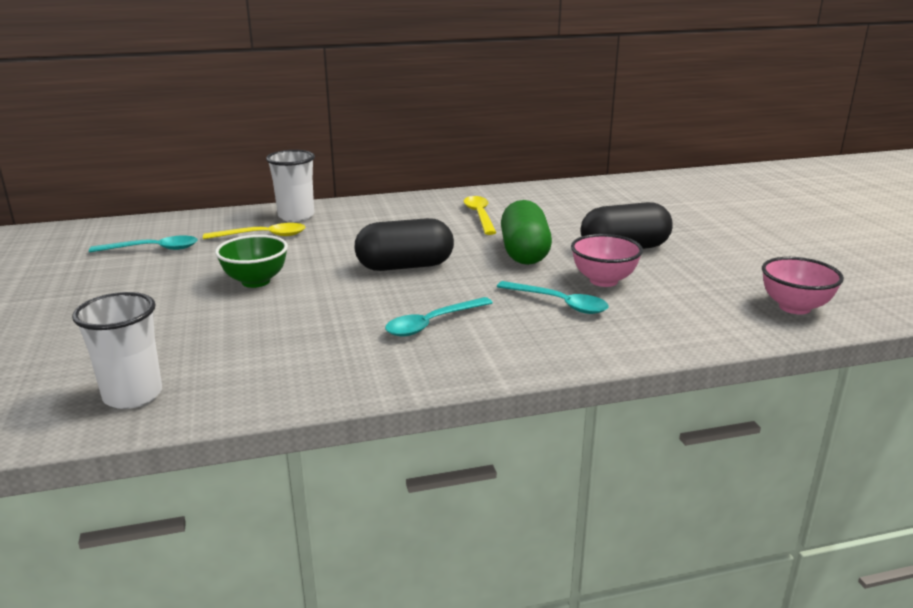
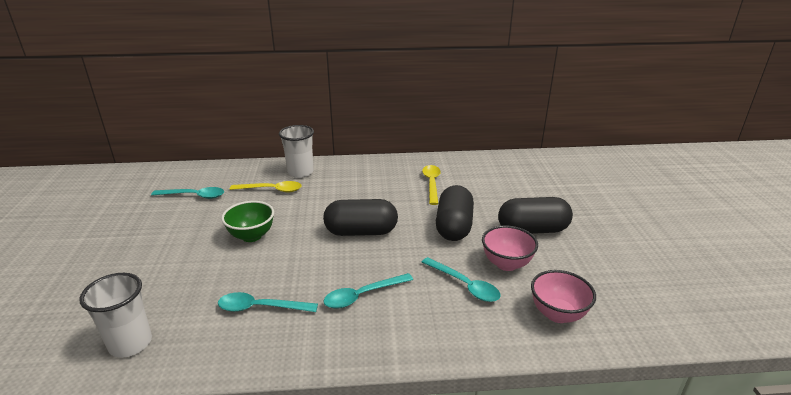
camera: 10 degrees right, 5 degrees up
green capsule [501,200,552,265] -> black capsule [436,185,474,241]
pink bowl [762,257,844,314] -> pink bowl moved to [531,270,596,323]
none -> turquoise spoon [218,292,318,312]

